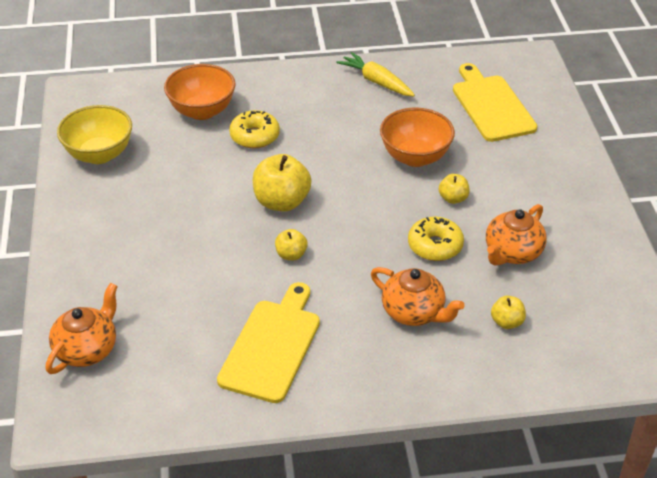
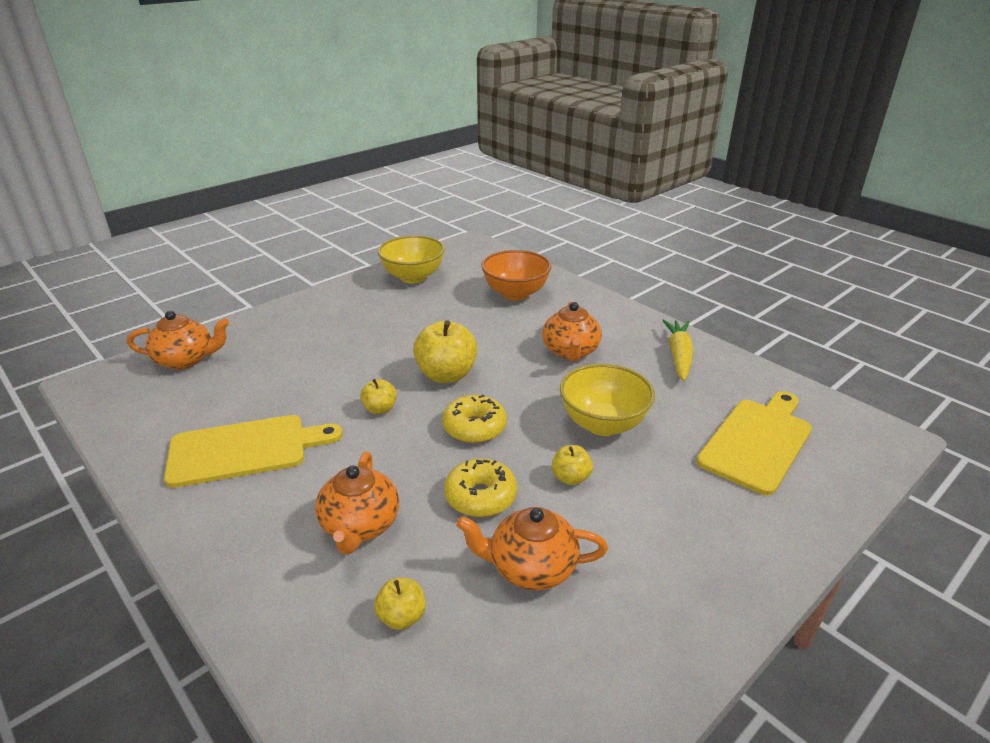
camera: 55 degrees right, 10 degrees down
yellow donut [229,110,280,148] -> yellow donut moved to [442,395,507,443]
orange bowl [380,108,455,167] -> yellow bowl [560,364,655,436]
none -> orange teapot [542,302,602,361]

